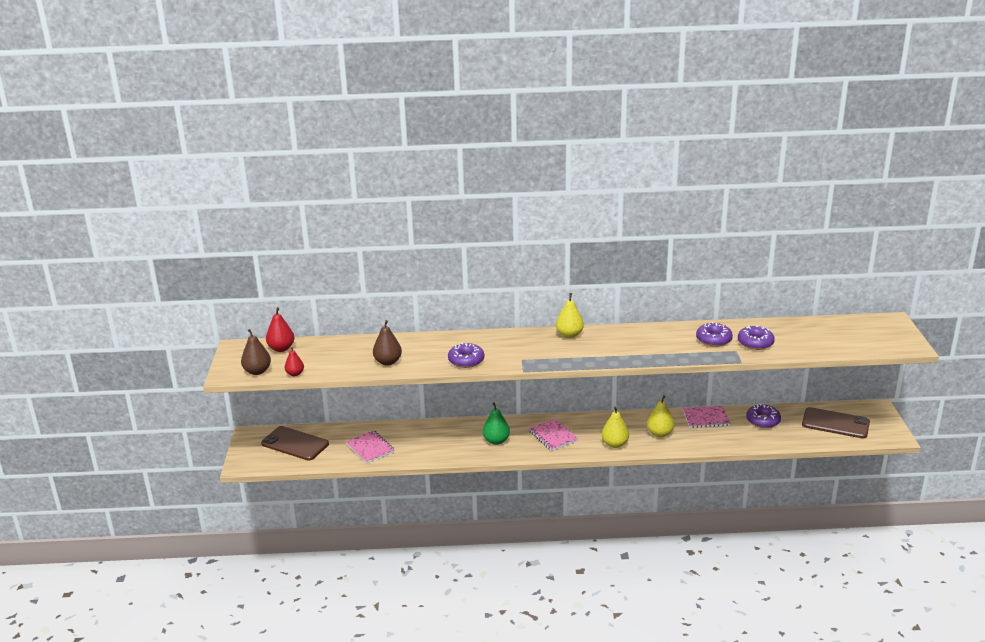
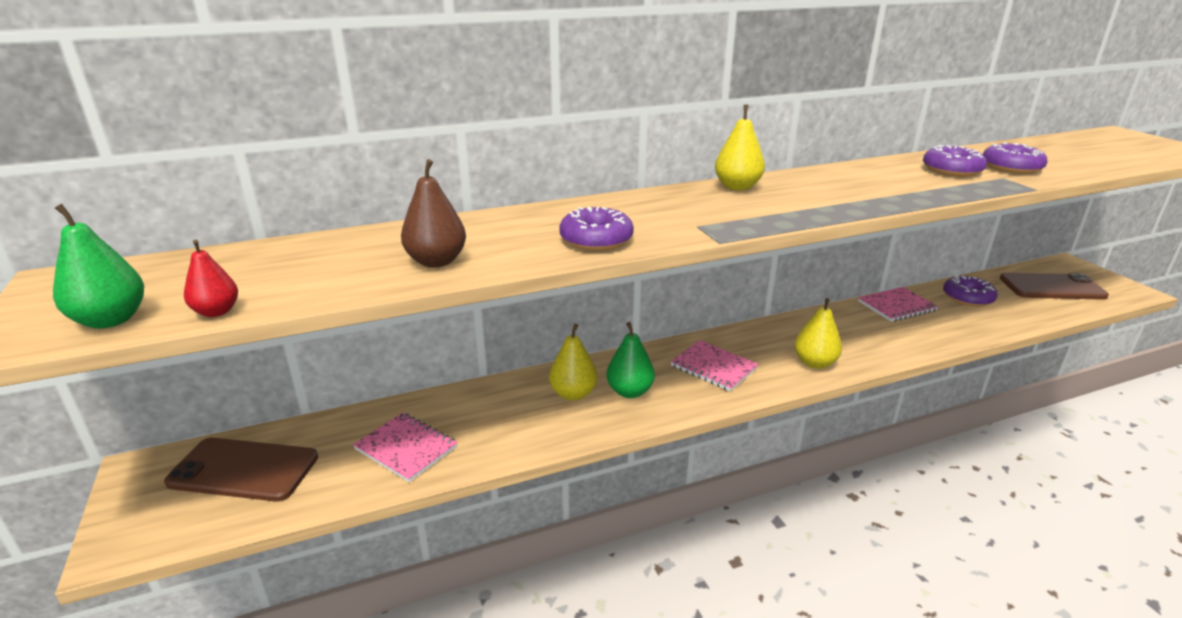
camera: 20 degrees left, 0 degrees up
brown pear [241,329,271,375] -> green pear [53,204,144,329]
red pear [266,307,295,352] -> none
yellow pear [647,395,674,437] -> yellow pear moved to [549,324,598,401]

